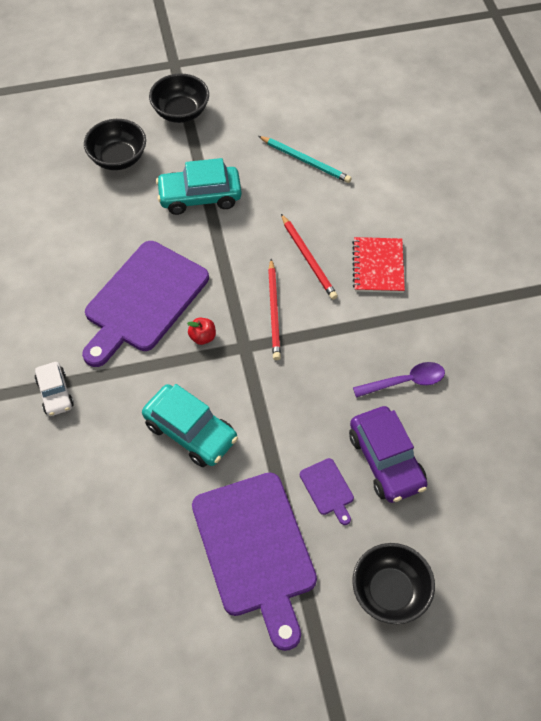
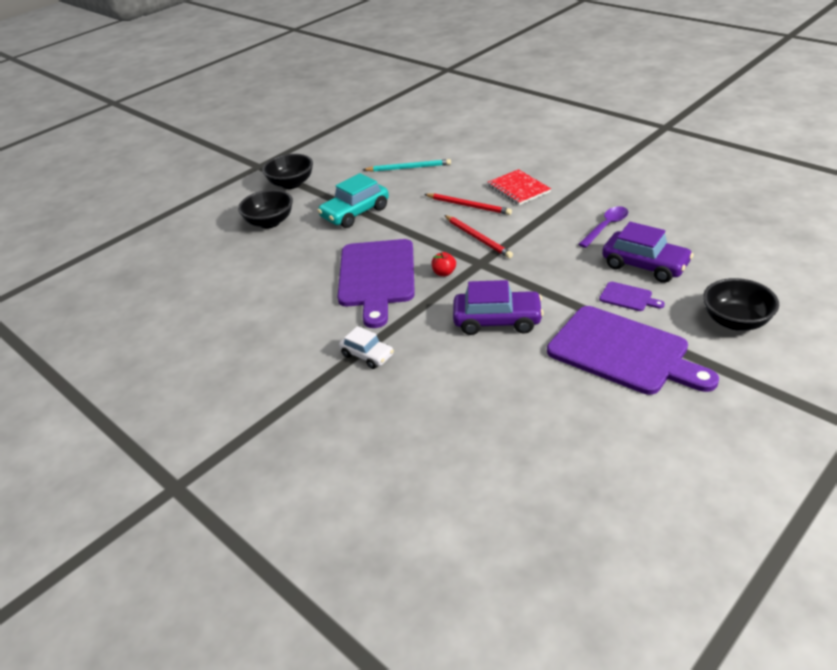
camera: 30 degrees left, 20 degrees down
turquoise car [142,384,238,467] -> purple car [453,280,544,335]

